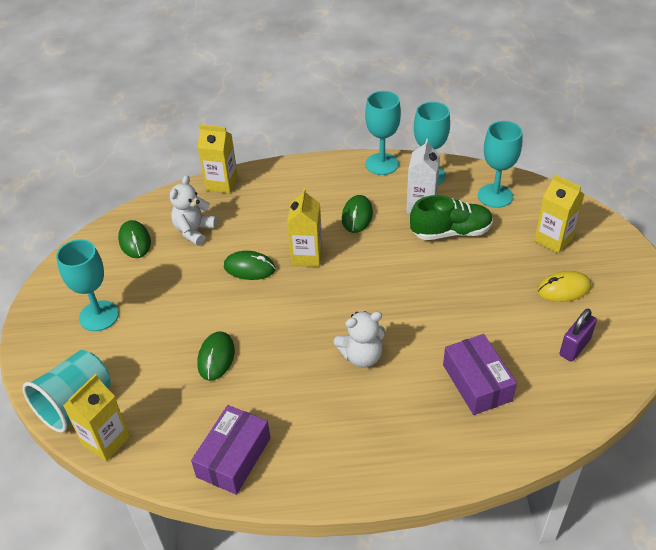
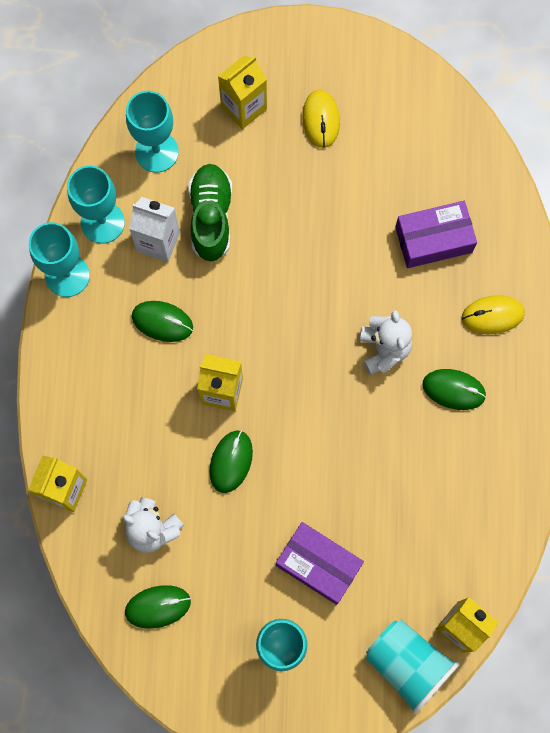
camera: 85 degrees left, 30 degrees up
purple box [191,405,270,495] -> purple box moved to [276,522,364,605]
green mouse [197,331,235,381] -> green mouse moved to [423,369,486,410]
purple padlock [559,309,597,362] -> none
none -> yellow mouse [462,295,525,334]

